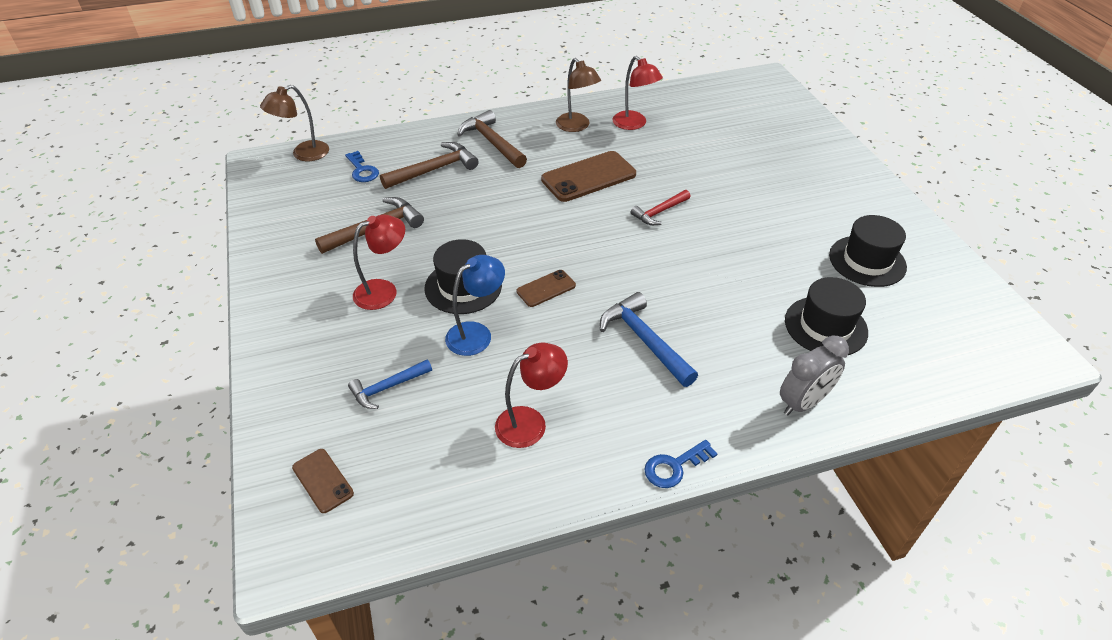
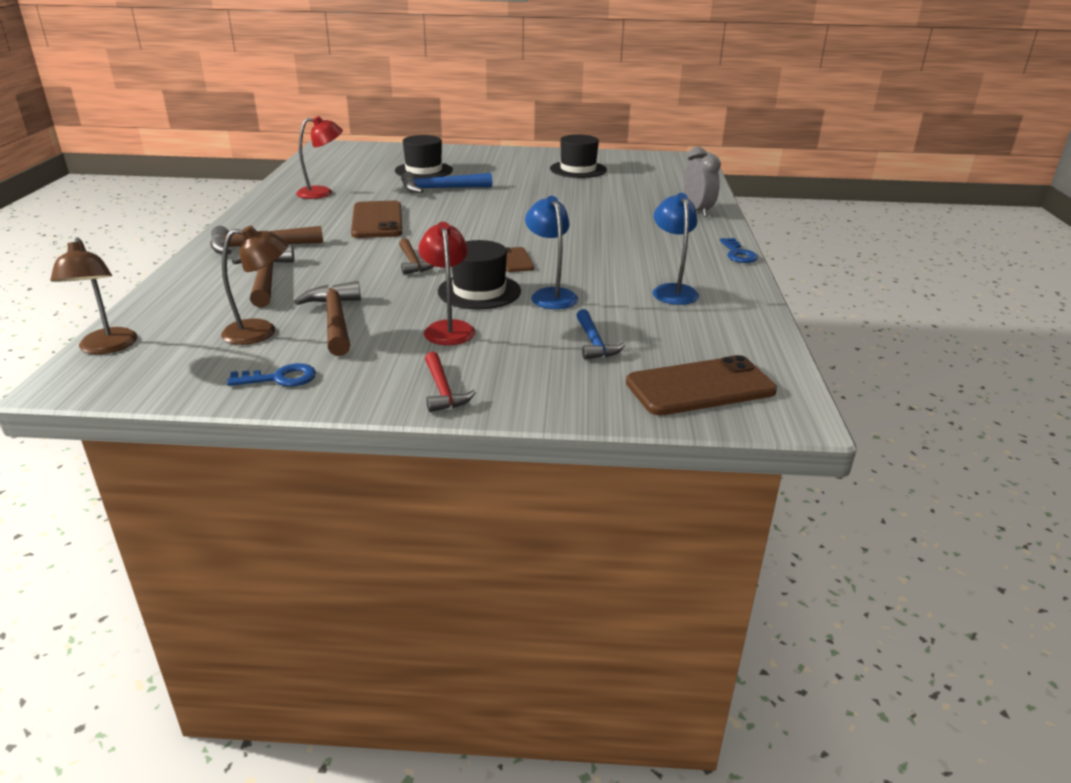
camera: 70 degrees left, 15 degrees down
brown phone [292,449,354,513] -> brown phone [626,355,777,416], size x1.87
blue key [345,151,379,182] -> blue key moved to [227,363,316,386]
red lamp [495,343,568,448] -> blue lamp [652,193,699,305]
brown lamp [556,58,601,132] -> brown lamp moved to [221,226,288,345]
blue hammer [600,292,698,387] -> blue hammer moved to [401,172,492,193]
red hammer [631,190,691,225] -> red hammer moved to [425,352,476,412]
black hat [785,277,868,355] -> black hat moved to [395,135,453,179]
none -> brown hammer [399,238,434,275]

